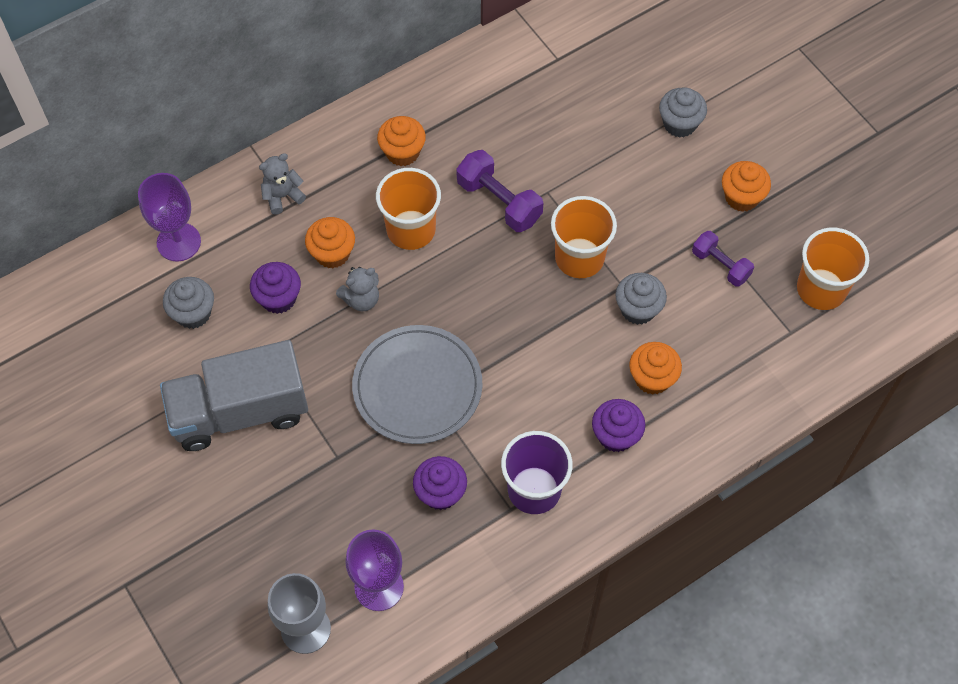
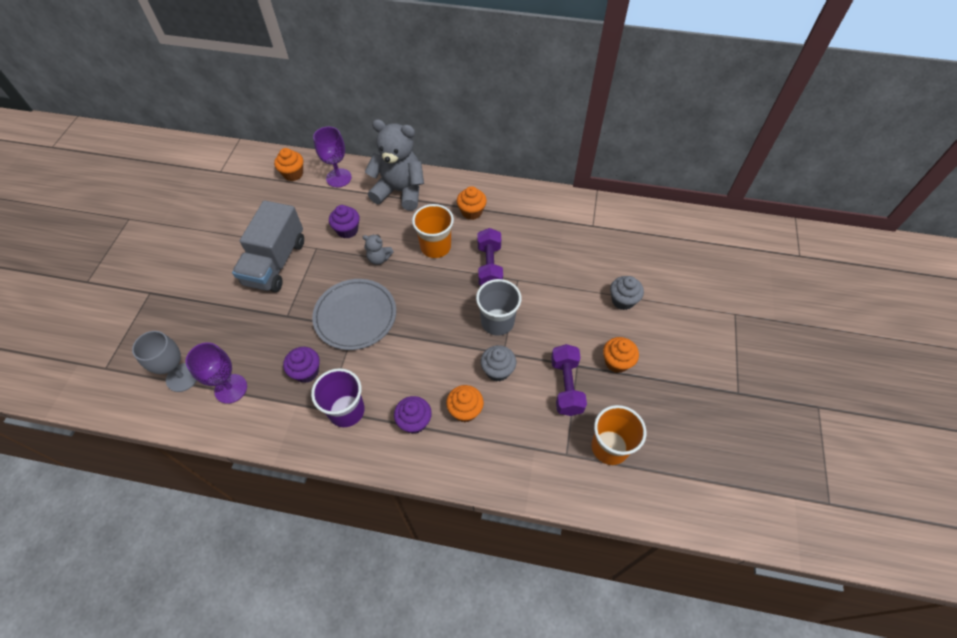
camera: 45 degrees right, 5 degrees down
grey truck [160,340,308,451] -> grey truck turned 105 degrees counterclockwise [232,200,304,292]
grey cupcake [163,277,214,329] -> none
grey teddy bear [259,153,306,215] -> grey teddy bear [365,119,424,211], size x2.23
orange cupcake [305,217,355,268] -> orange cupcake moved to [274,148,303,181]
orange cup [551,196,617,278] -> grey cup [476,279,521,336]
purple dumbbell [692,231,754,287] -> purple dumbbell [551,344,587,416], size x1.51

